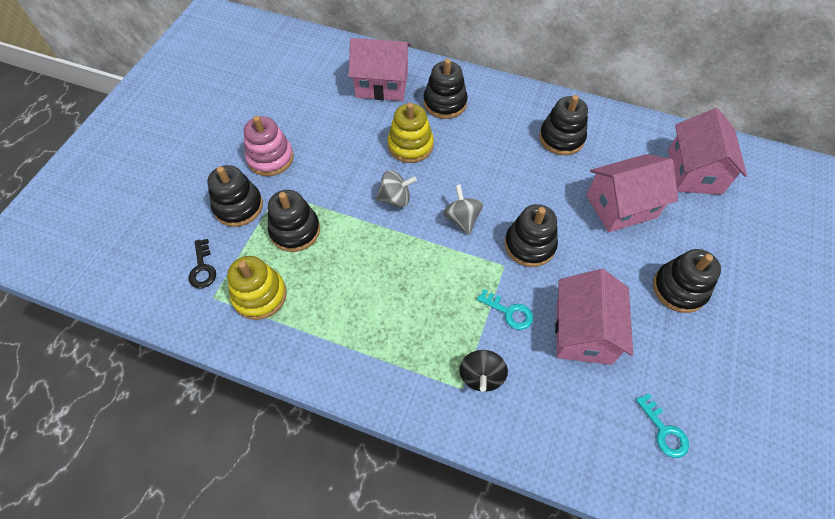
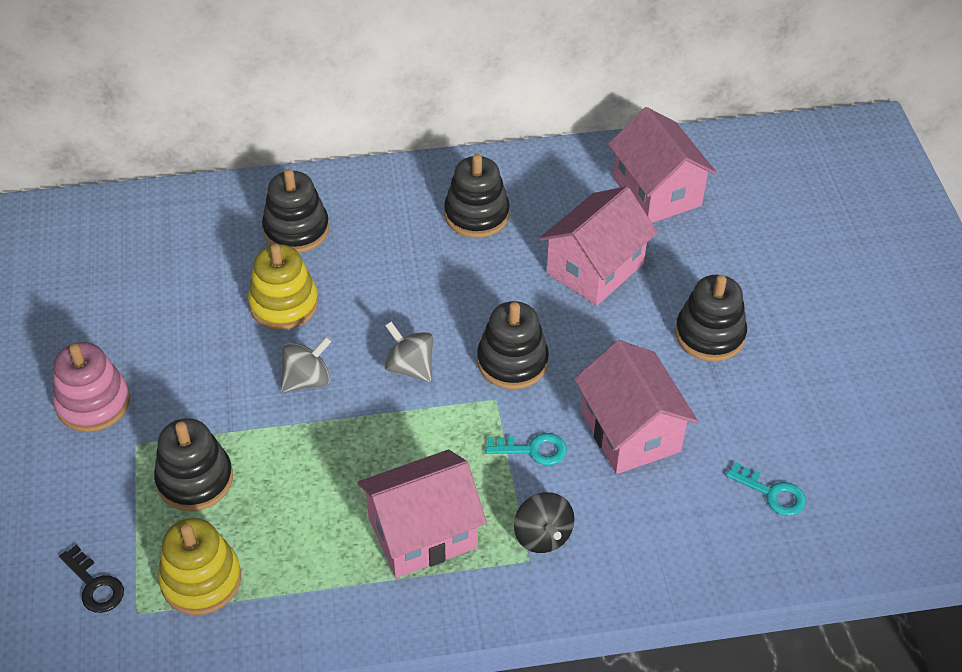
camera: 30 degrees left, 10 degrees down
black stacking toy [207,165,263,227] -> none
pink house [348,38,411,101] -> pink house moved to [357,449,487,578]

